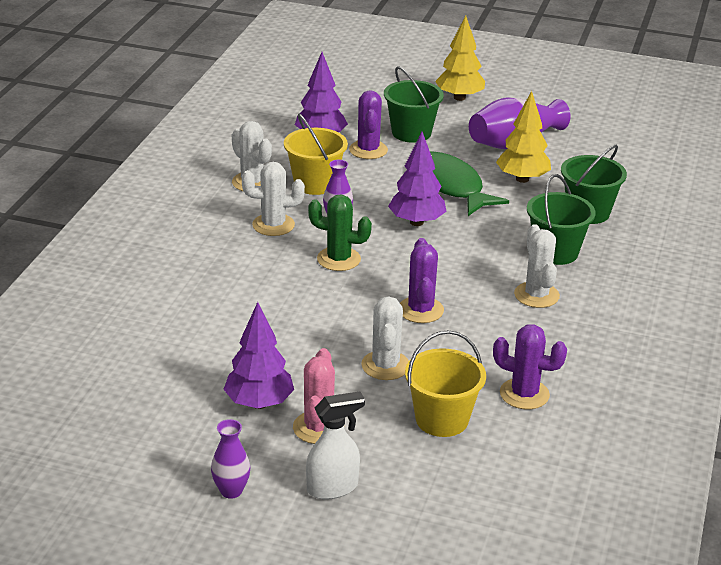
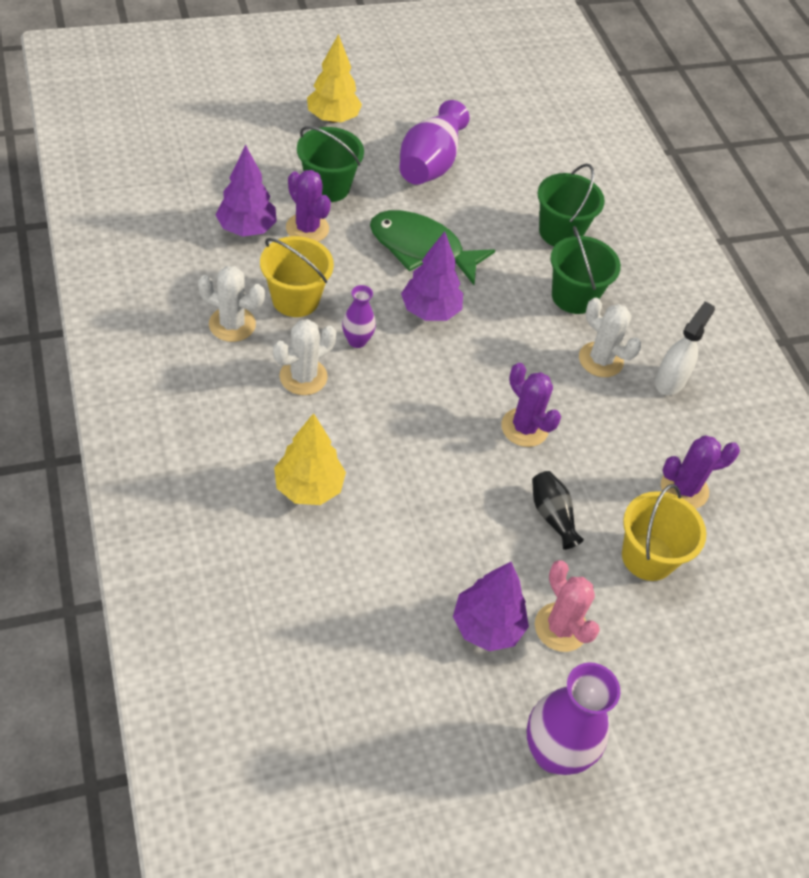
camera: 40 degrees left, 20 degrees up
purple vase [211,419,250,499] -> purple vase [527,662,620,775], size x1.87
white spray bottle [306,391,365,499] -> white spray bottle moved to [655,301,715,395]
green cactus [308,194,372,271] -> none
white cactus [361,296,409,380] -> black vase [532,471,584,550]
yellow tree [496,91,551,183] -> yellow tree moved to [274,413,346,505]

